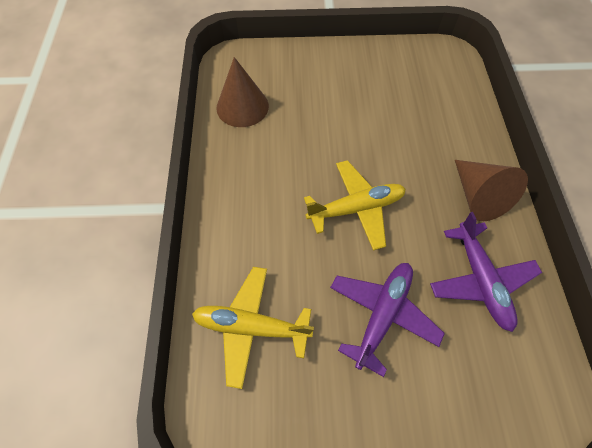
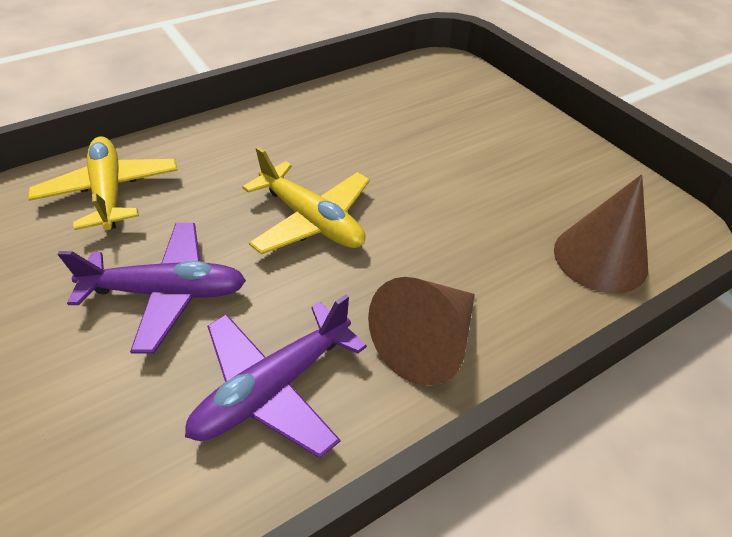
camera: 60 degrees right, 15 degrees down
brown cone [216,57,269,127] -> brown cone moved to [554,174,648,293]

